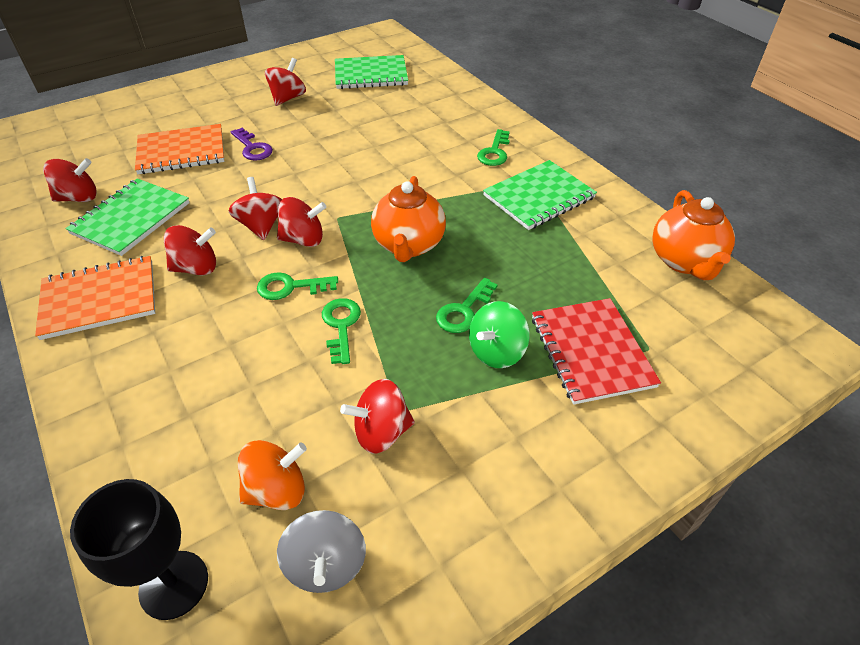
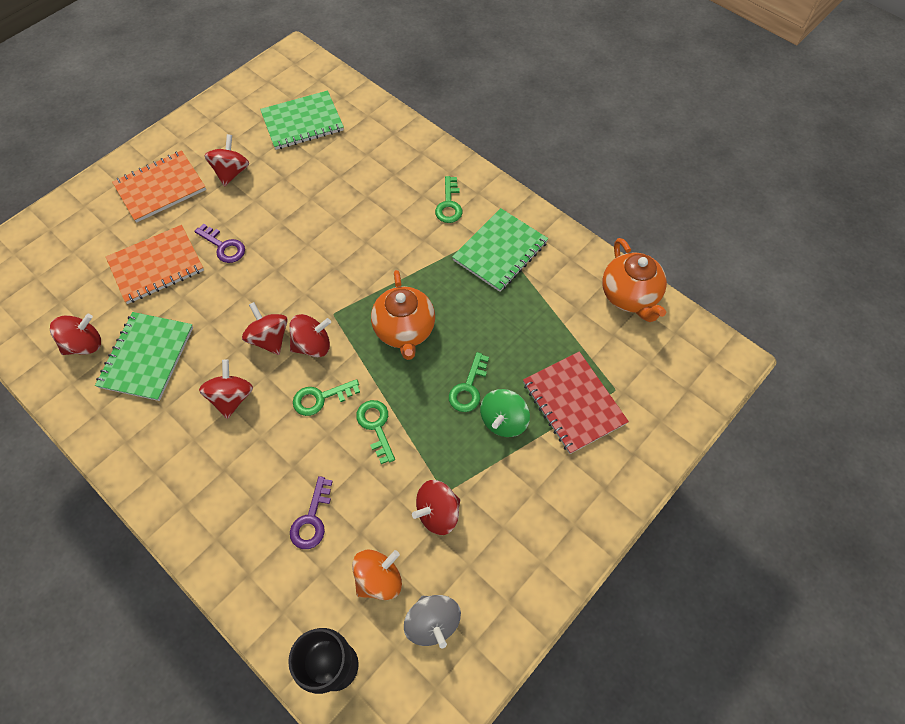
camera: 15 degrees left, 15 degrees up
orange notebook [35,256,155,340] -> orange notebook moved to [112,150,206,223]
red spinning top [164,225,216,276] -> red spinning top turned 60 degrees counterclockwise [199,359,253,419]
none -> purple key [290,476,333,549]

